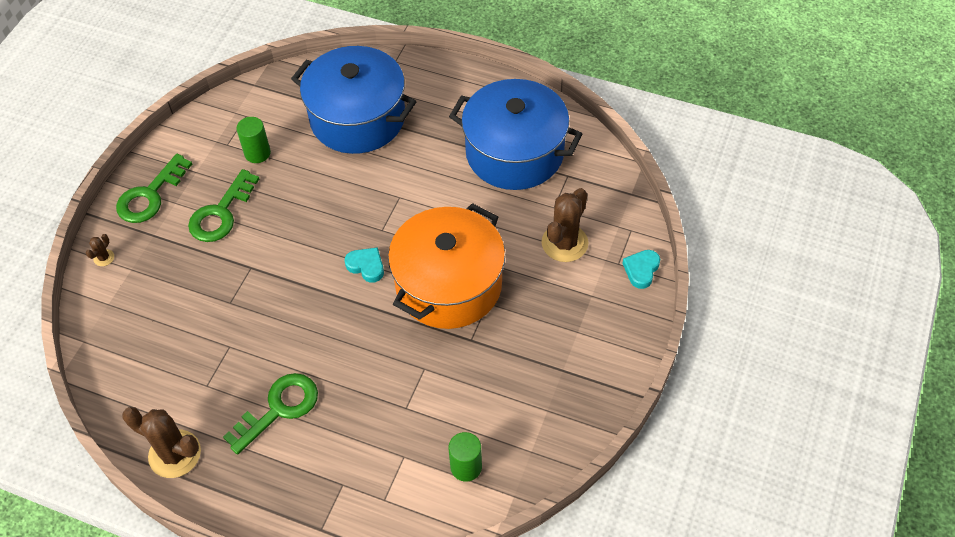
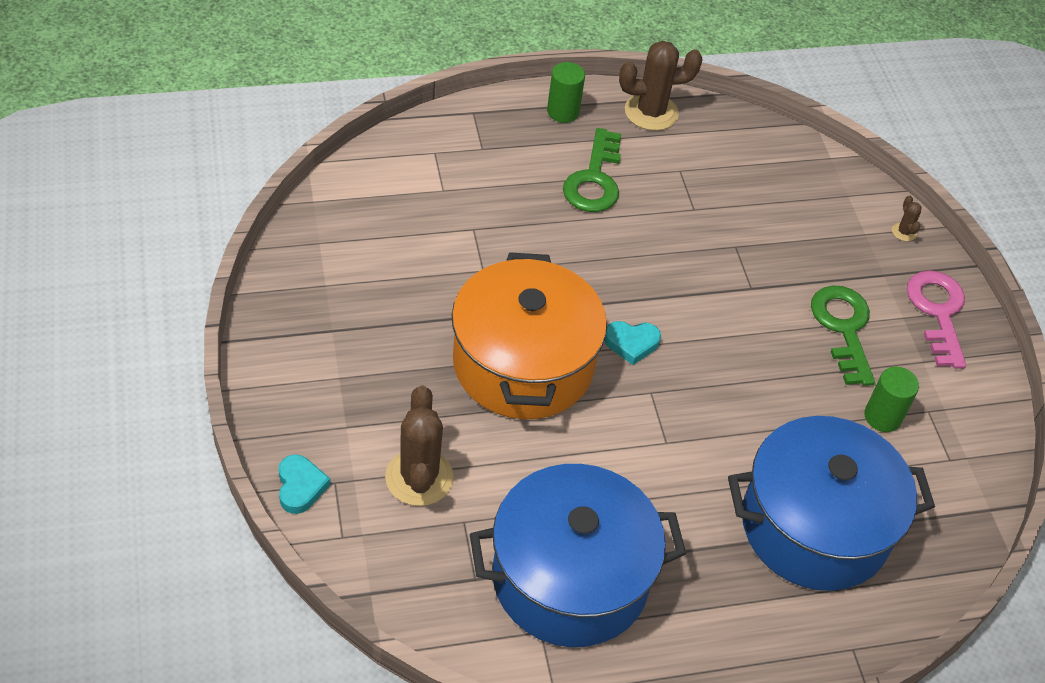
camera: 140 degrees right, 5 degrees down
green key [116,154,192,223] -> pink key [907,270,966,369]
green cylinder [449,432,482,482] -> green cylinder moved to [547,62,585,123]

